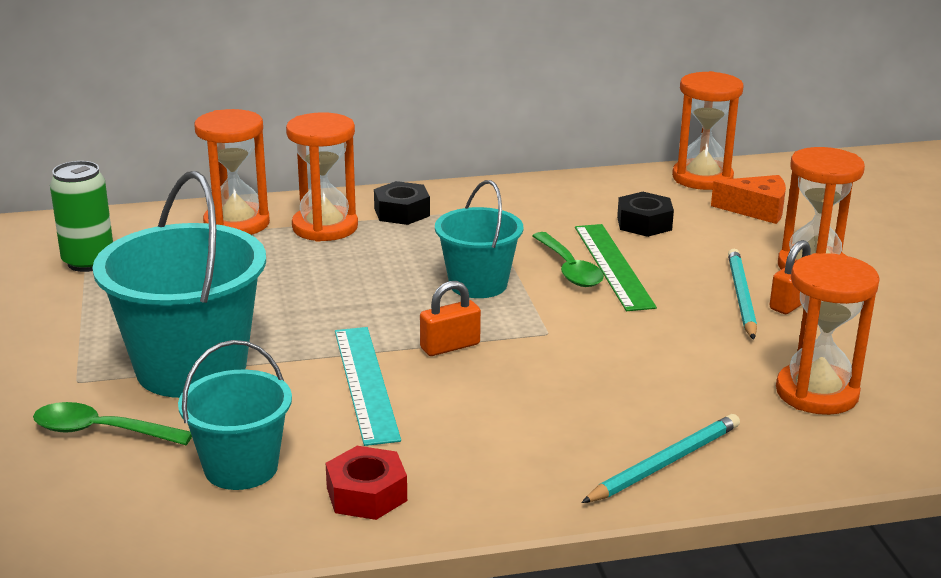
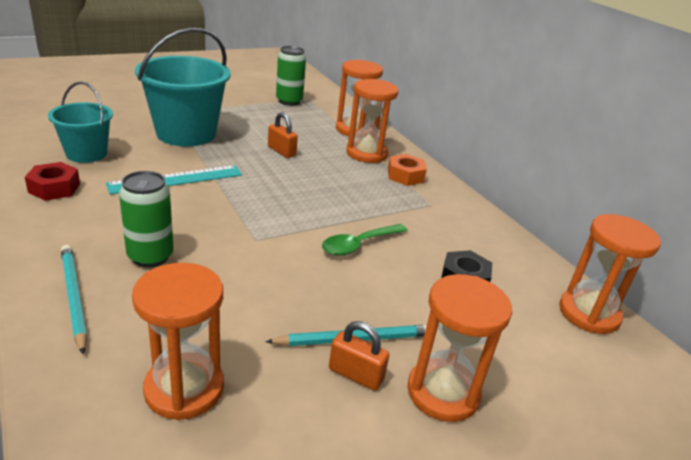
camera: 70 degrees right, 5 degrees up
green spoon [33,402,192,445] -> none
black nut [374,181,430,225] -> orange nut [388,154,427,186]
orange padlock [420,281,481,356] -> orange padlock moved to [268,112,298,158]
turquoise bucket [435,180,524,298] -> none
green ruler [575,224,657,311] -> none
turquoise pencil [581,414,740,503] -> turquoise pencil turned 150 degrees counterclockwise [61,245,87,354]
orange cheese [711,175,786,224] -> none
none -> green can [119,171,174,267]

